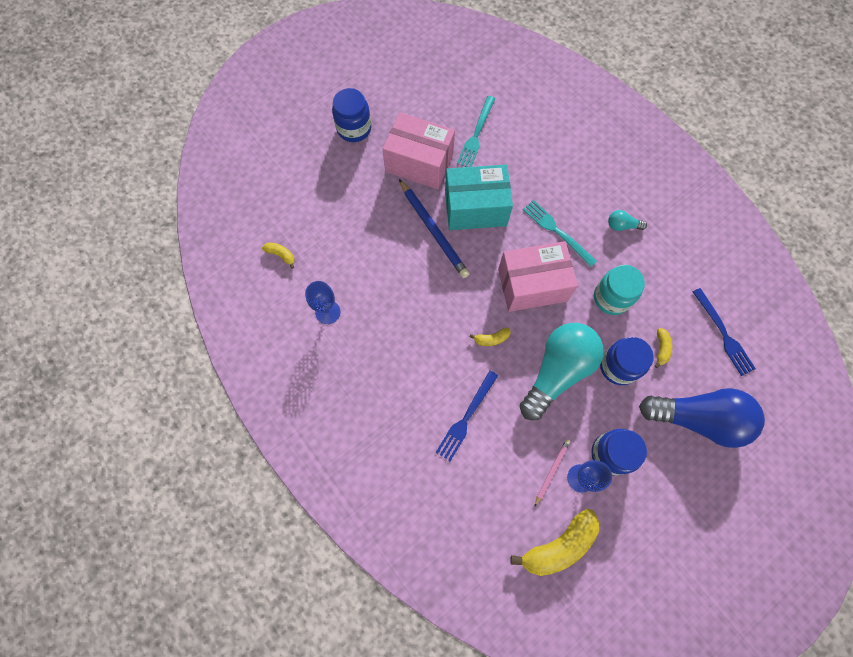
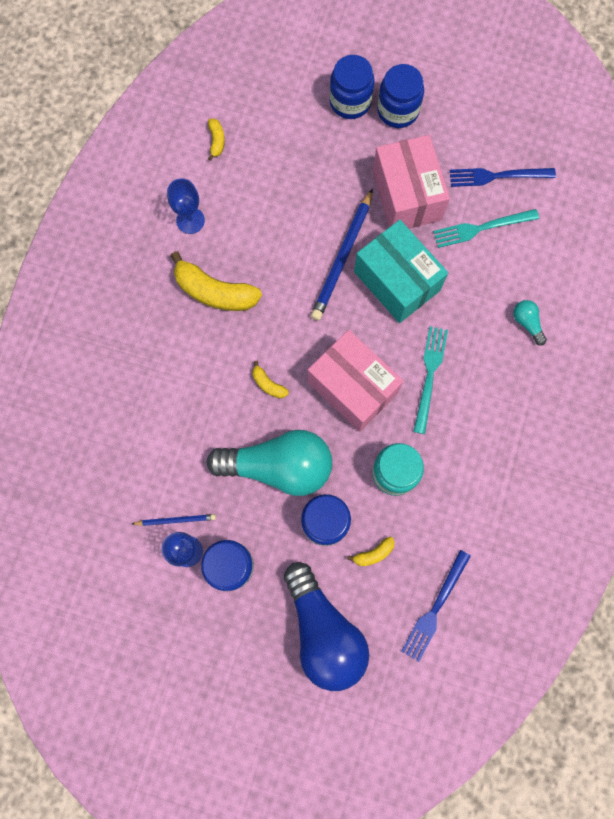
camera: 55 degrees right, 5 degrees up
blue fork [436,370,498,461] -> blue fork moved to [450,168,556,187]
yellow banana [510,509,599,576] -> yellow banana moved to [171,251,262,311]
pink pencil [534,439,570,507] -> blue pencil [132,514,216,526]
turquoise light bulb [608,210,647,231] -> turquoise light bulb moved to [513,300,547,346]
none -> blue jar [329,55,375,119]

